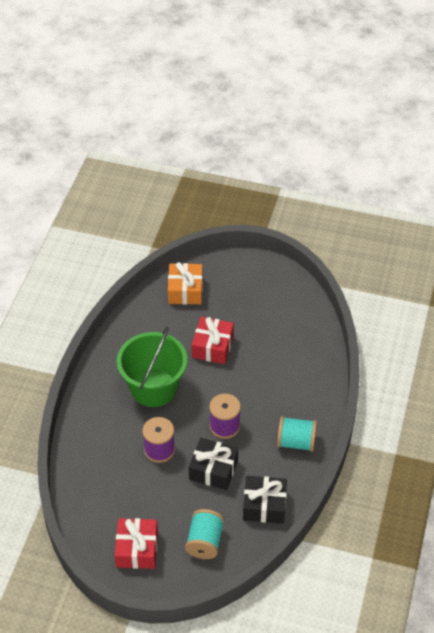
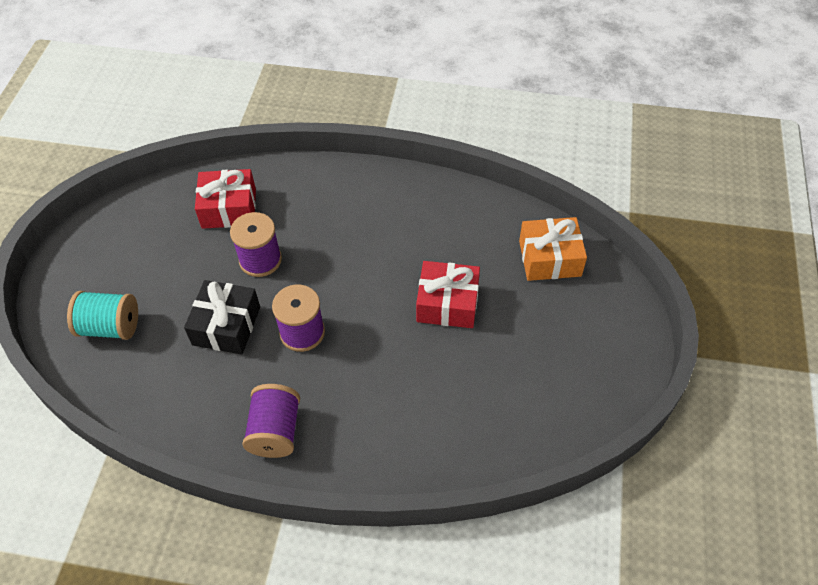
camera: 85 degrees right, 5 degrees up
red gift [115,518,158,569] -> red gift moved to [195,169,256,229]
green bucket [117,327,187,407] -> none
black gift [243,476,287,524] -> none
turquoise spool [277,416,317,452] -> purple spool [242,384,300,458]

